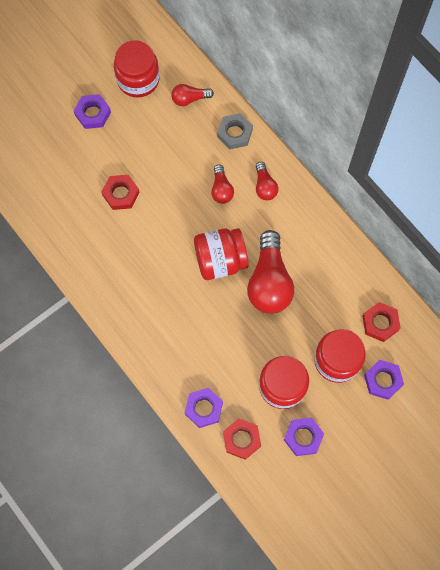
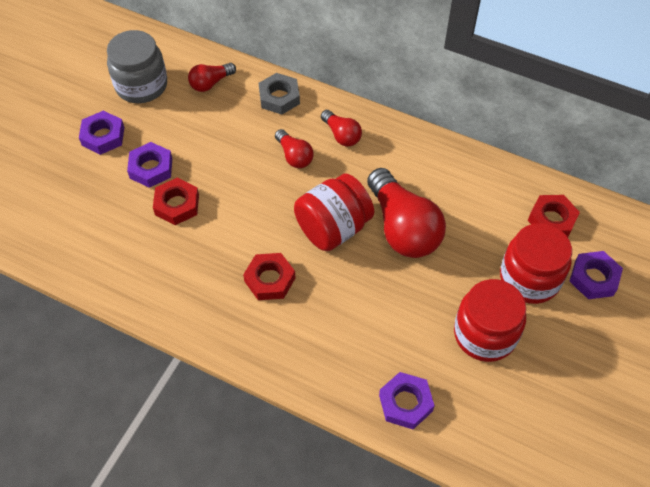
camera: 25 degrees left, 15 degrees down
red jar [114,40,160,98] -> grey jar [107,30,167,103]
red nut [223,418,261,460] -> red nut moved to [243,253,296,300]
purple nut [284,418,324,456] -> purple nut moved to [127,142,172,188]

